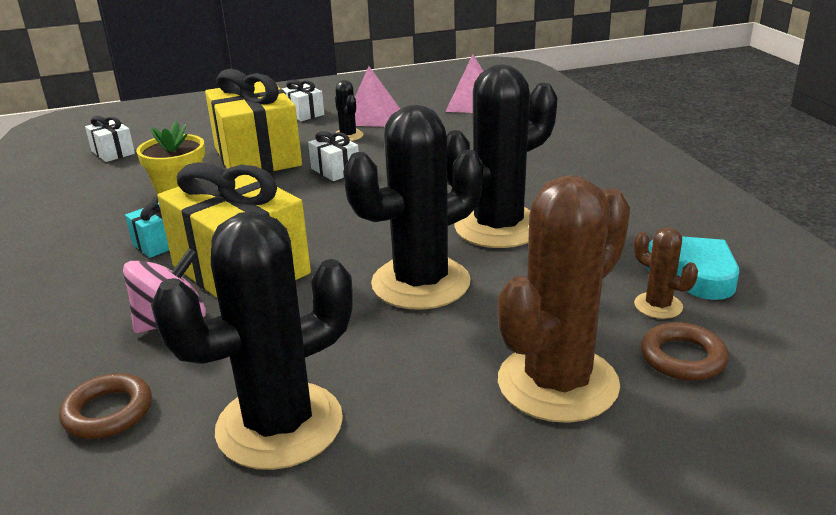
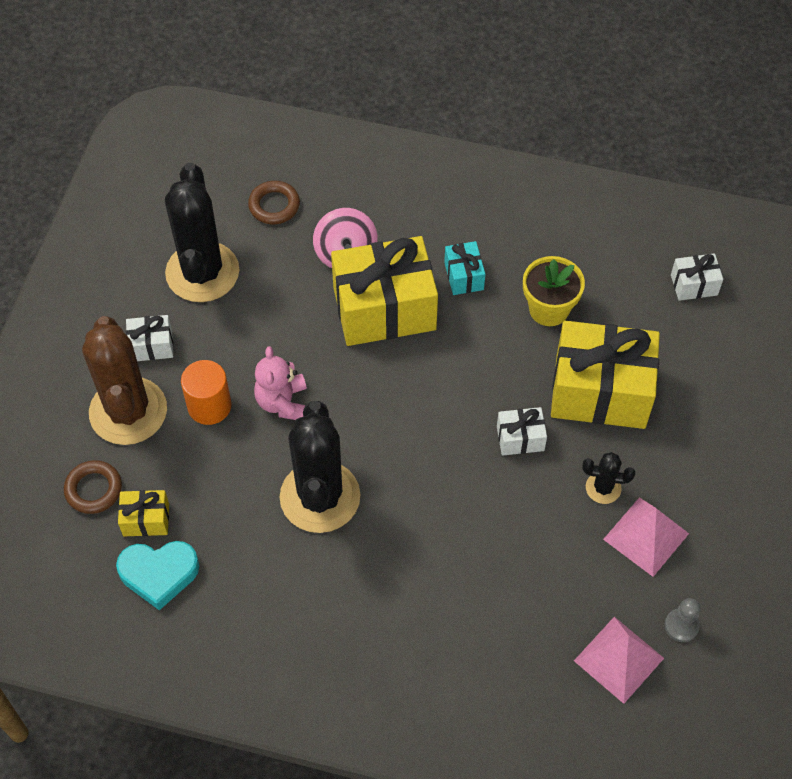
camera: 120 degrees right, 30 degrees up
white gift [282,80,324,121] -> white gift moved to [126,315,173,361]
black cactus [343,105,483,310] -> pink teddy bear [254,346,307,420]
brown cactus [634,227,698,319] -> yellow gift [118,490,169,536]
none -> orange cylinder [181,360,232,425]
none -> grey pawn [665,598,701,642]

